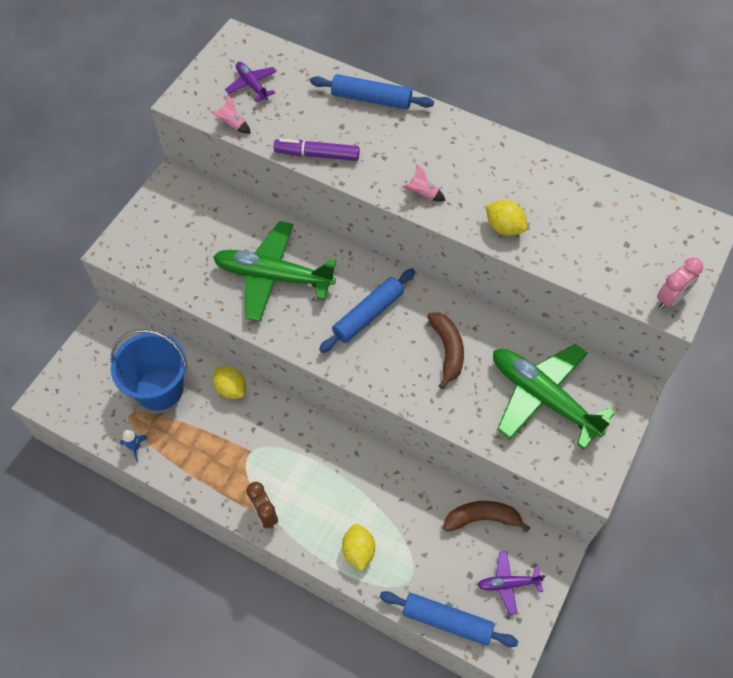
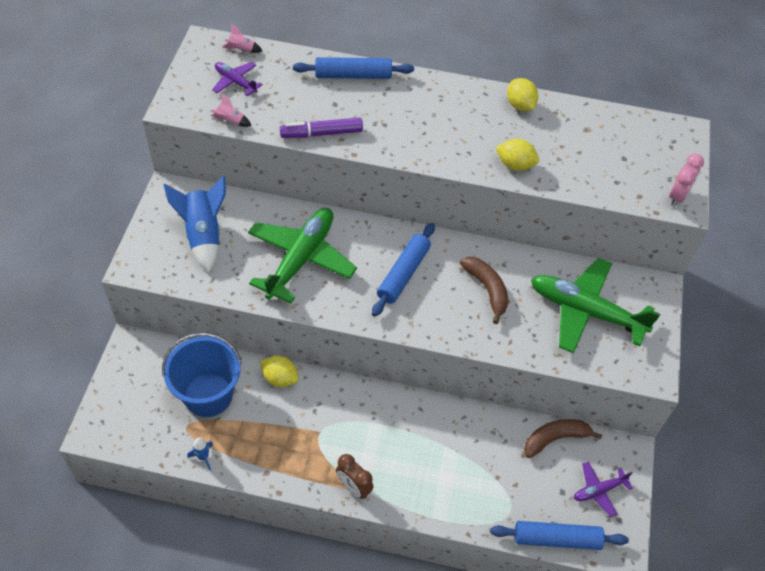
camera: 20 degrees left, 5 degrees down
green plane [213,221,336,321] -> green plane turned 120 degrees clockwise [248,208,357,303]
yellow lemon [342,524,375,572] -> yellow lemon moved to [507,78,538,111]
pink rocket [402,164,446,202] -> pink rocket moved to [222,23,262,53]
none -> blue rocket [163,176,226,273]

